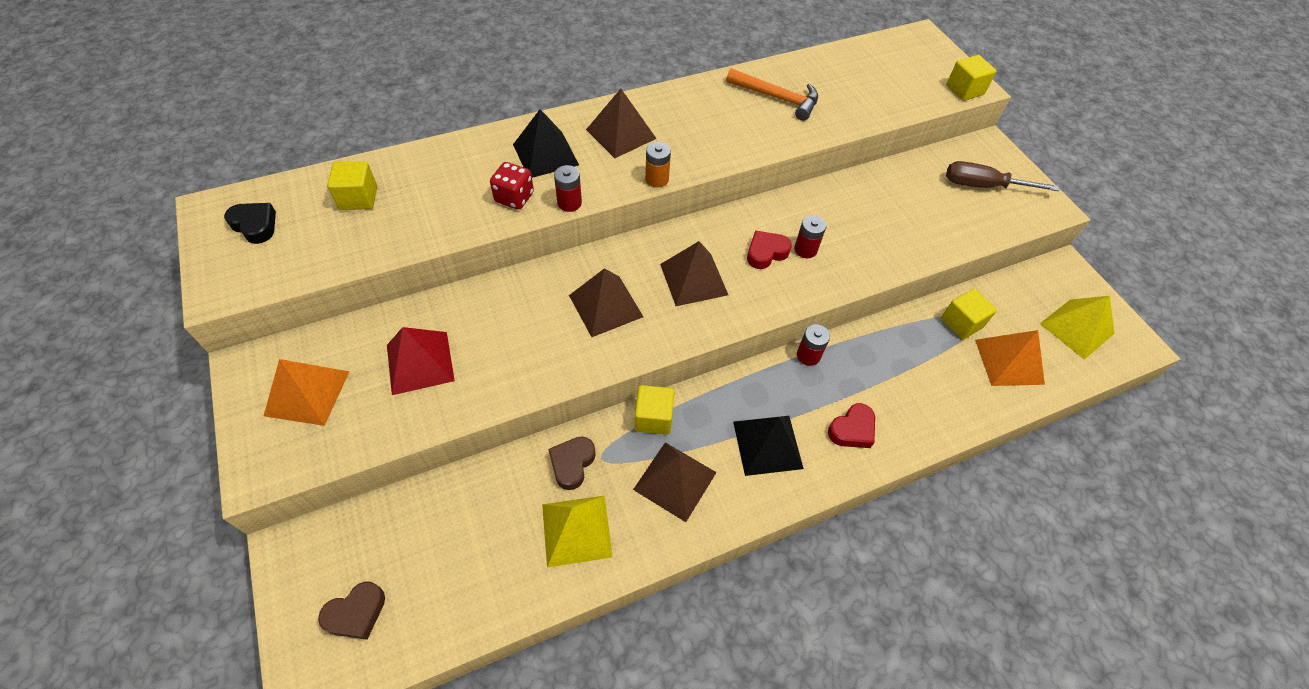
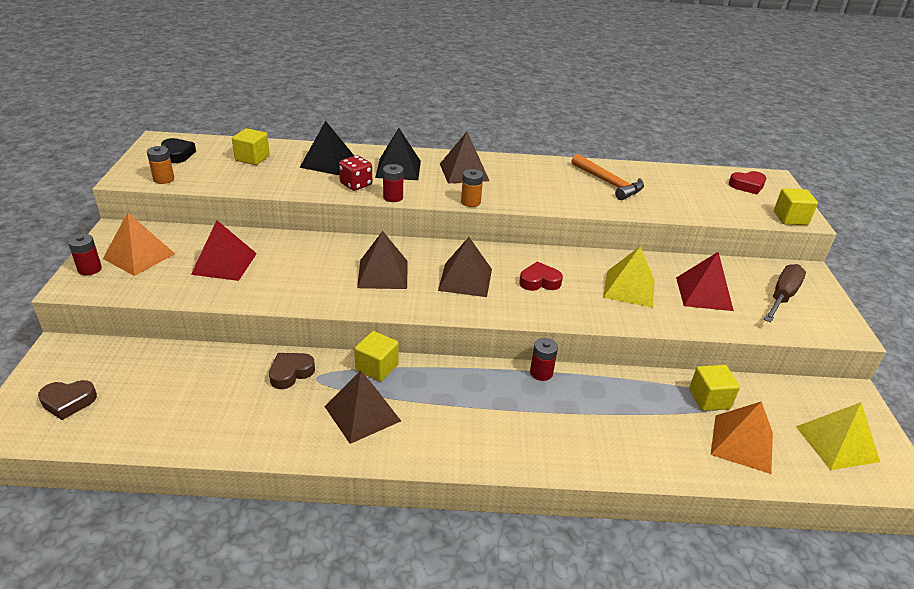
camera: 25 degrees right, 20 degrees down
yellow pyramid [542,495,613,568] -> yellow pyramid moved to [603,247,655,308]
black pyramid [733,416,804,476] -> black pyramid moved to [299,121,354,175]
red battery [794,215,826,258] -> red battery moved to [68,234,102,276]
red heart [828,403,875,448] -> red heart moved to [729,171,766,194]
brown screwdriver [946,161,1059,191] -> brown screwdriver turned 90 degrees clockwise [764,264,806,322]
none -> orange battery [147,146,174,184]
none -> red pyramid [676,252,734,311]

